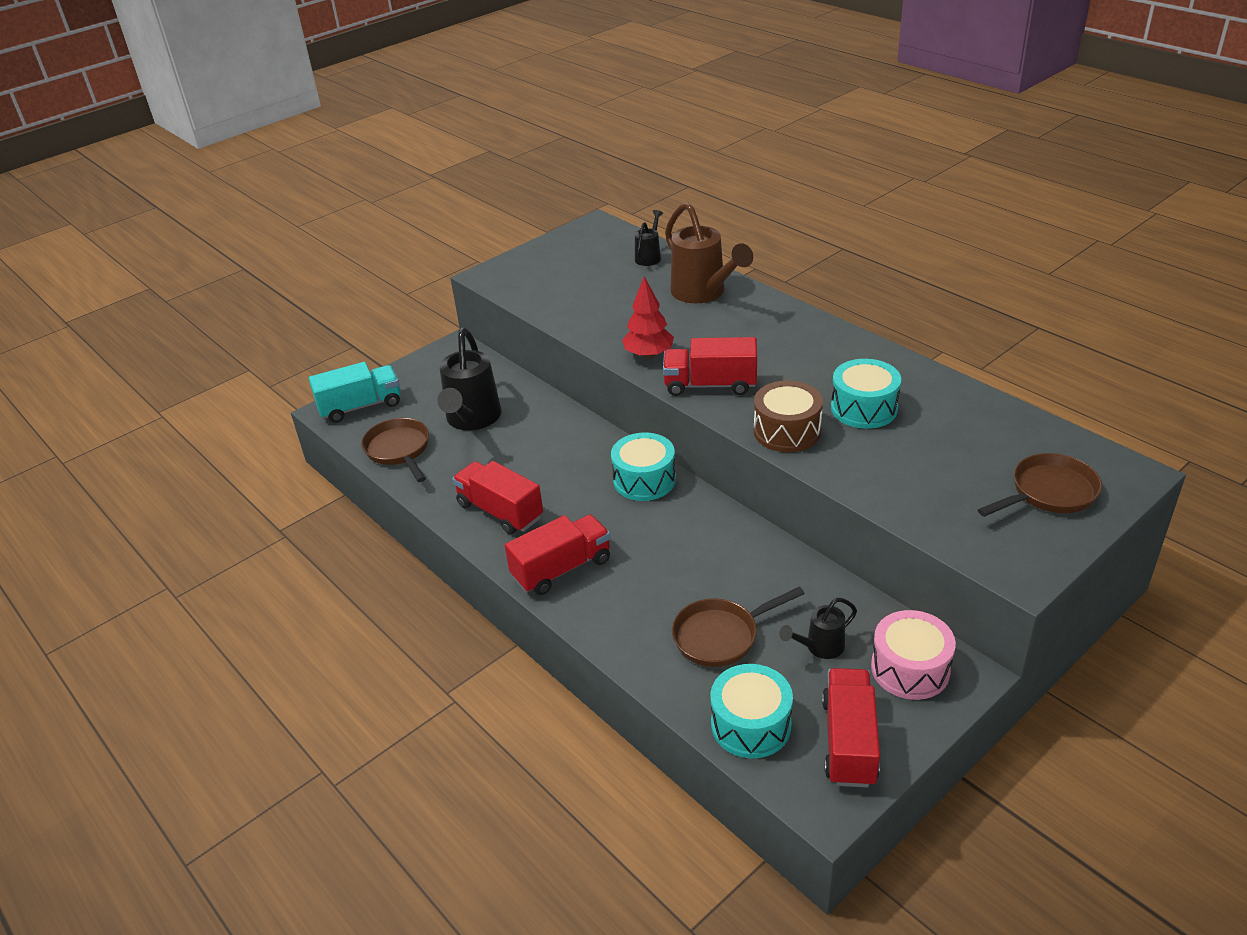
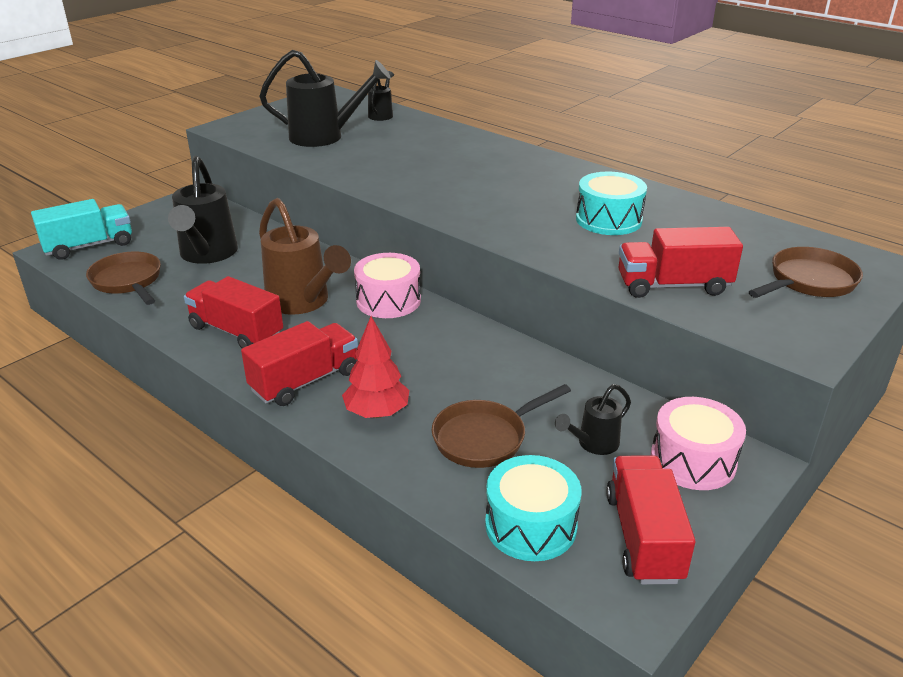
camera: 10 degrees left, 5 degrees down
turquoise drum [611,432,676,501] -> pink drum [354,253,421,318]
red tree [622,276,674,358] -> red tree moved to [342,316,409,418]
red truck [663,337,757,396] -> red truck moved to [618,227,743,298]
brown watering can [665,202,753,303] -> brown watering can moved to [259,198,351,315]
brown drum [754,380,823,452] -> none
none -> black watering can [259,50,391,147]

